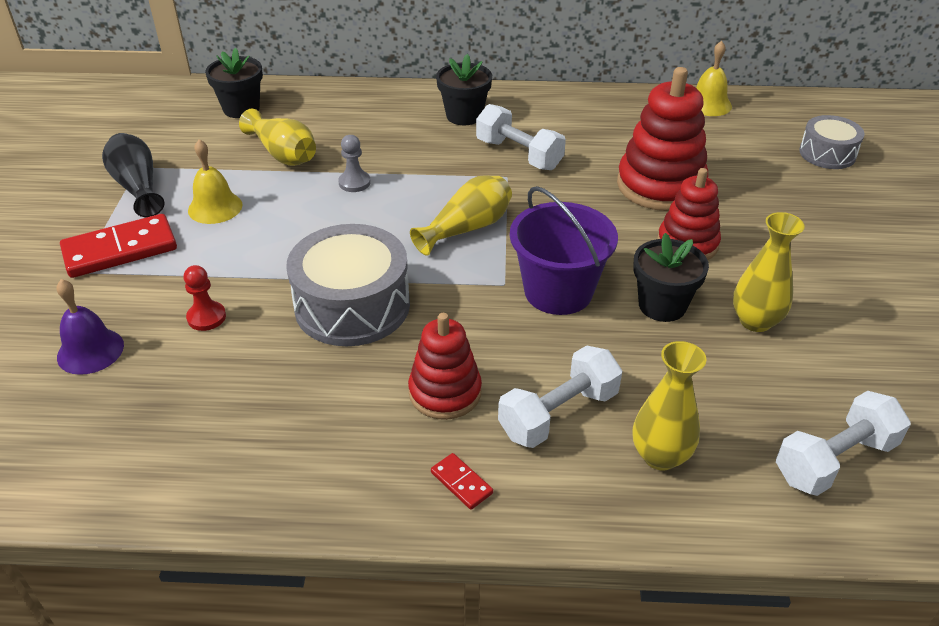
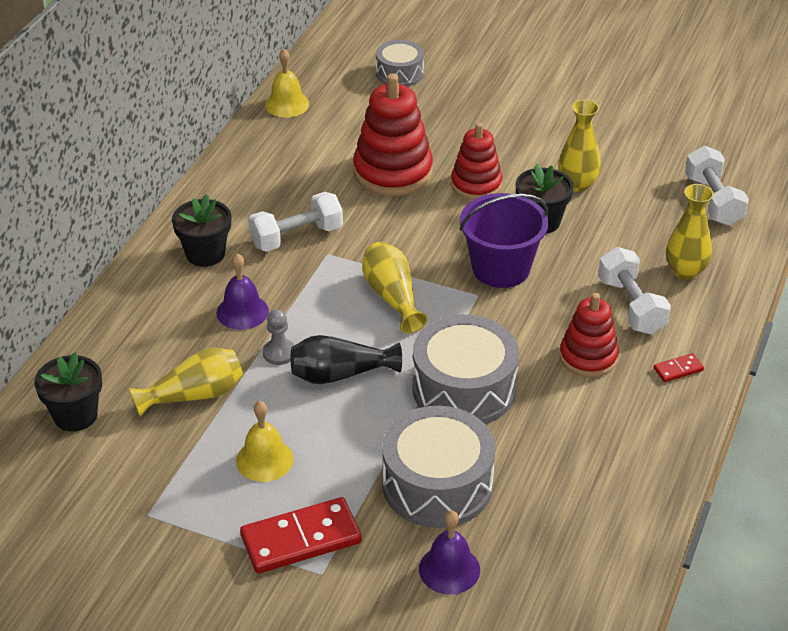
camera: 70 degrees left, 0 degrees up
red domino [60,214,177,278] -> red domino turned 75 degrees clockwise [240,497,362,573]
black vase [102,133,164,217] -> black vase moved to [291,335,402,384]
red pawn [183,265,226,331] -> grey drum [382,406,495,528]
none -> purple bell [217,253,269,330]

